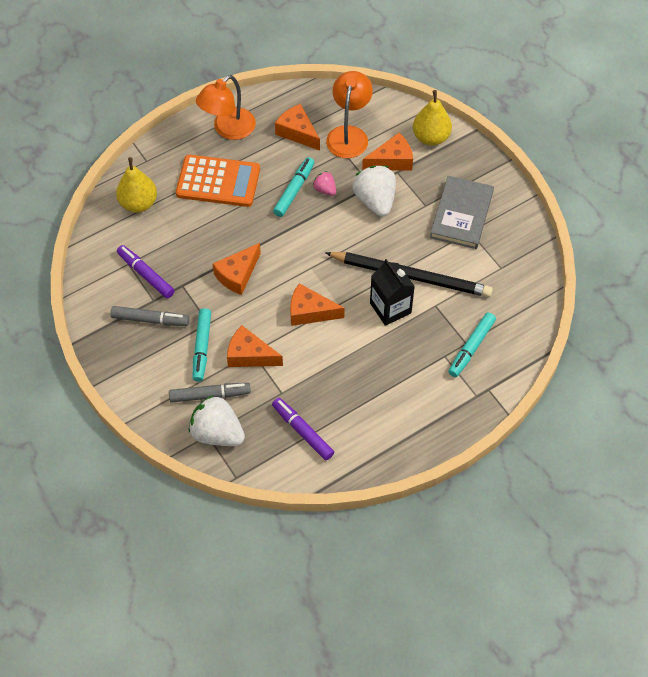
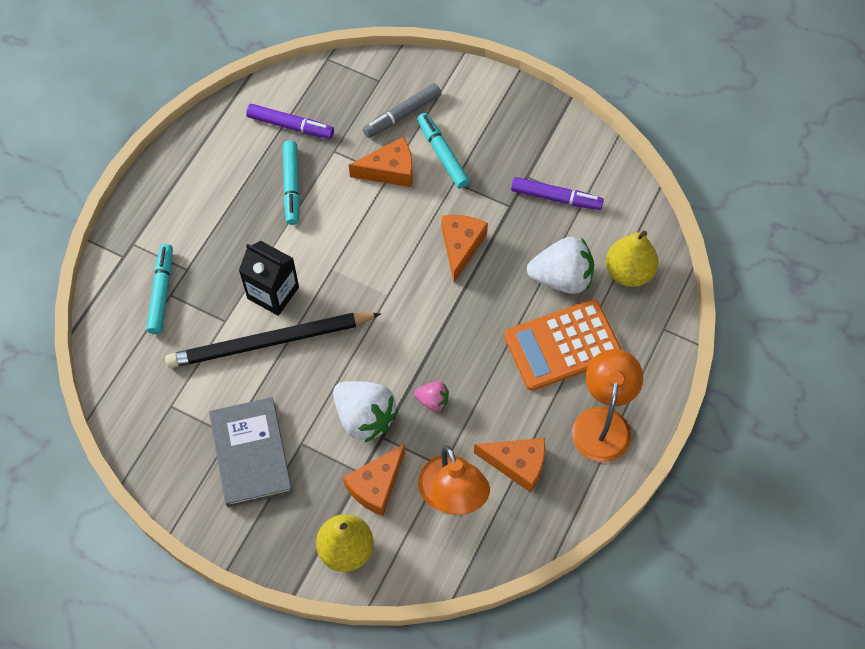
camera: 150 degrees right, 5 degrees up
grey marker [110,306,189,326] -> none
white strawberry [189,395,245,446] -> white strawberry moved to [527,237,594,294]
turquoise marker [273,157,314,217] -> turquoise marker moved to [283,140,300,225]
orange cheese [290,283,345,326] -> none

